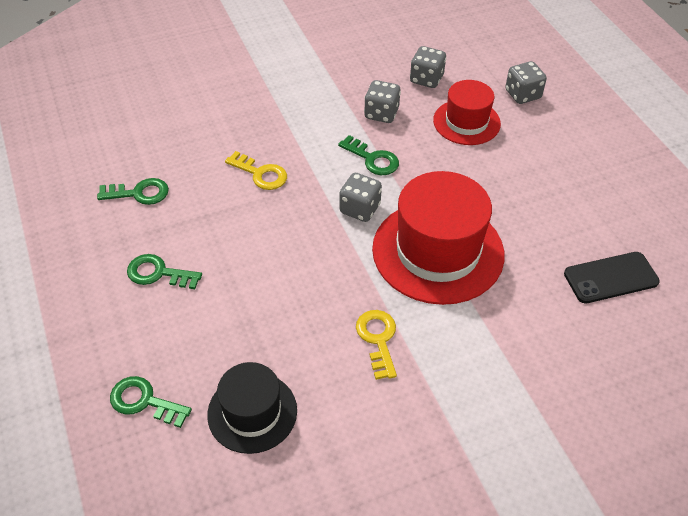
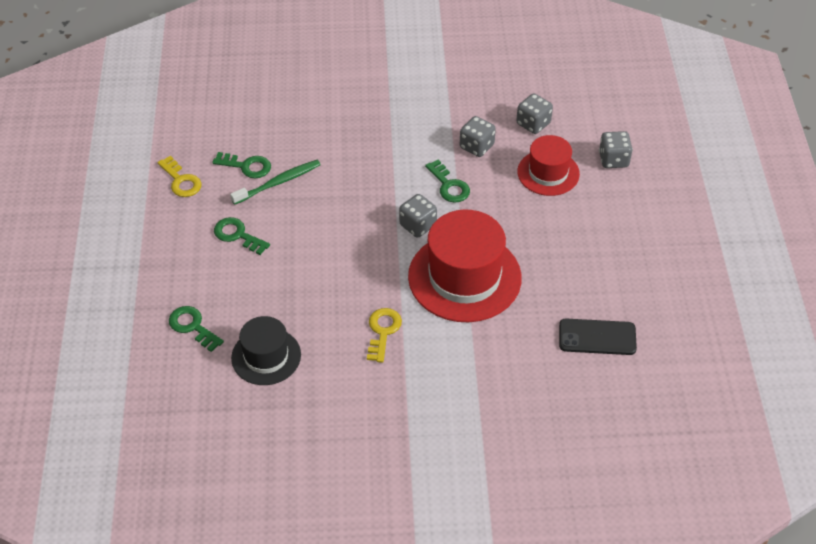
camera: 20 degrees right, 0 degrees up
yellow key [225,151,287,190] -> yellow key moved to [157,156,201,197]
none -> green toothbrush [230,160,321,205]

